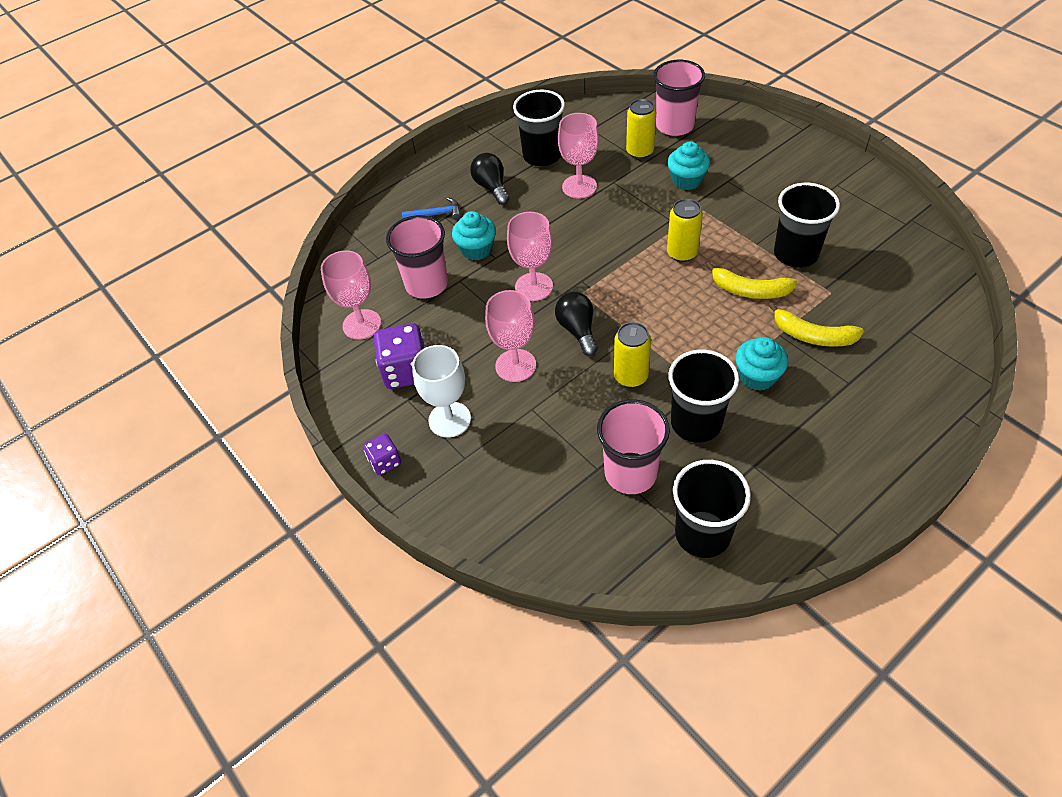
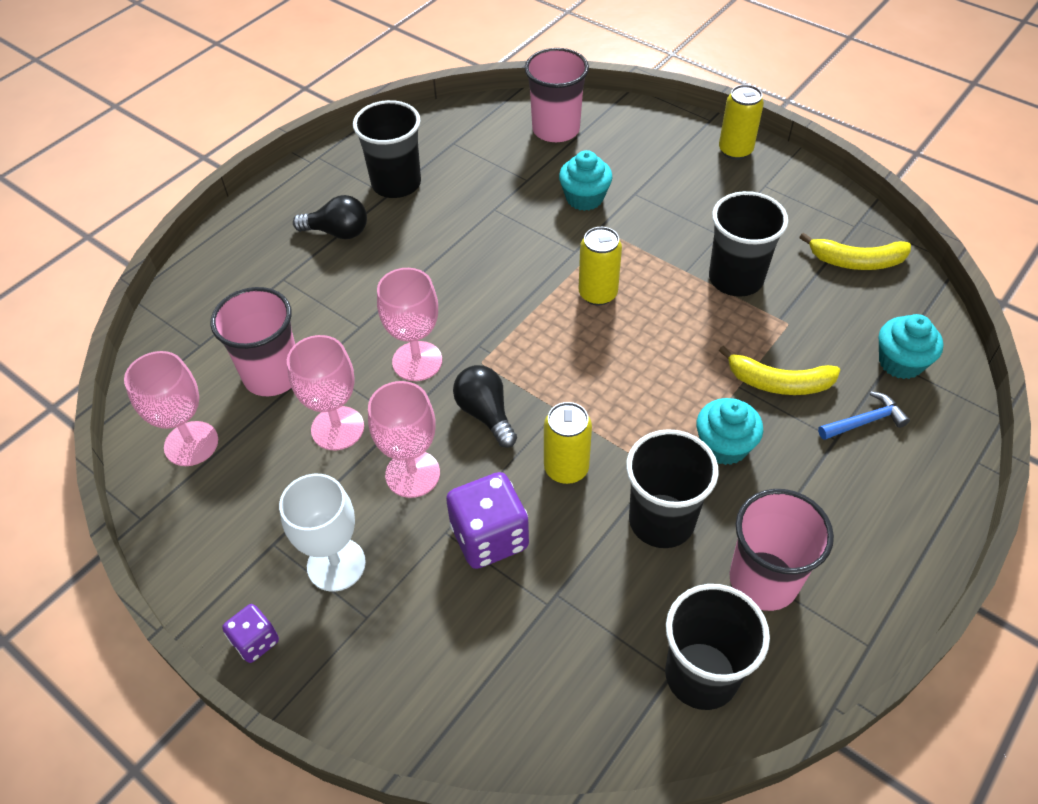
camera: 15 degrees left, 0 degrees up
purple dice [373,323,426,389] -> purple dice moved to [446,472,529,569]
blue hammer [402,197,461,220] -> blue hammer moved to [818,392,910,440]
turquoise cupcake [452,211,496,261] -> turquoise cupcake moved to [879,314,943,379]
black light bulb [470,153,510,205] -> black light bulb turned 135 degrees clockwise [293,195,367,239]
pink goblet [558,113,599,198] -> pink goblet moved to [287,335,364,450]
pink cup [597,399,670,494] -> pink cup moved to [730,489,834,611]
yellow can [626,99,656,159] -> yellow can moved to [719,84,764,160]
yellow banana [706,262,797,299] -> yellow banana moved to [799,233,911,270]

